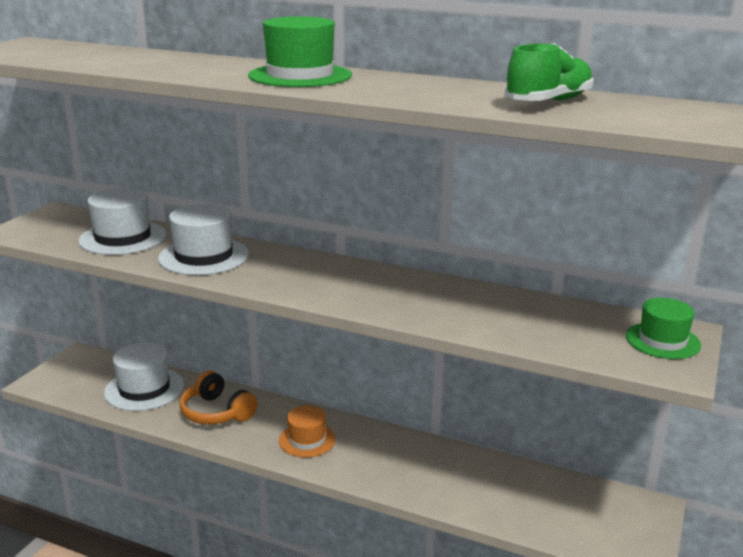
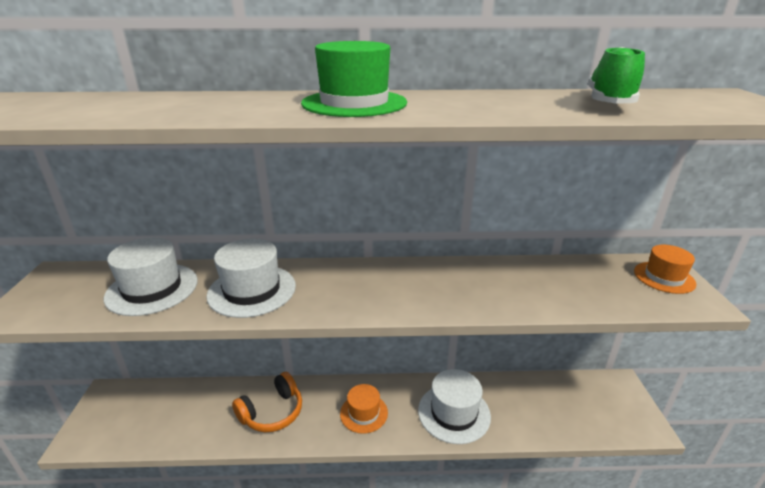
camera: 25 degrees left, 5 degrees up
white hat [104,342,184,411] -> white hat moved to [418,369,491,444]
orange headphones [180,370,258,425] -> orange headphones turned 60 degrees counterclockwise [232,372,302,432]
green hat [626,298,701,359] -> orange hat [634,245,696,294]

